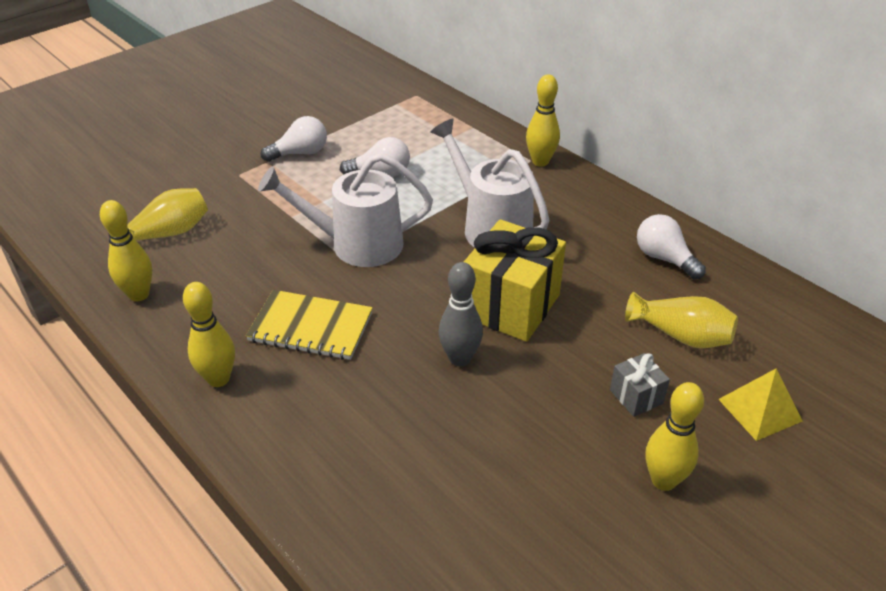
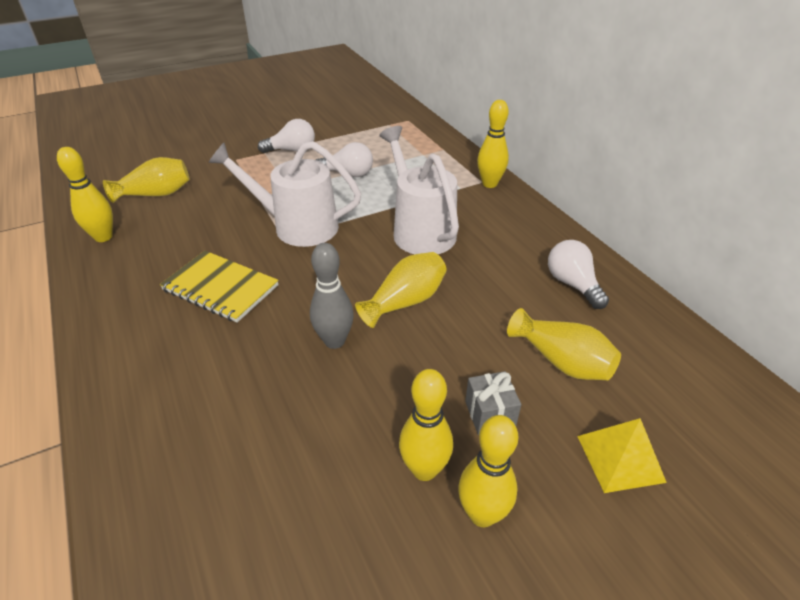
camera: 15 degrees right, 0 degrees up
yellow bowling pin [183,282,235,387] -> yellow bowling pin moved to [399,369,453,481]
yellow gift [464,219,566,342] -> yellow vase [355,252,447,328]

